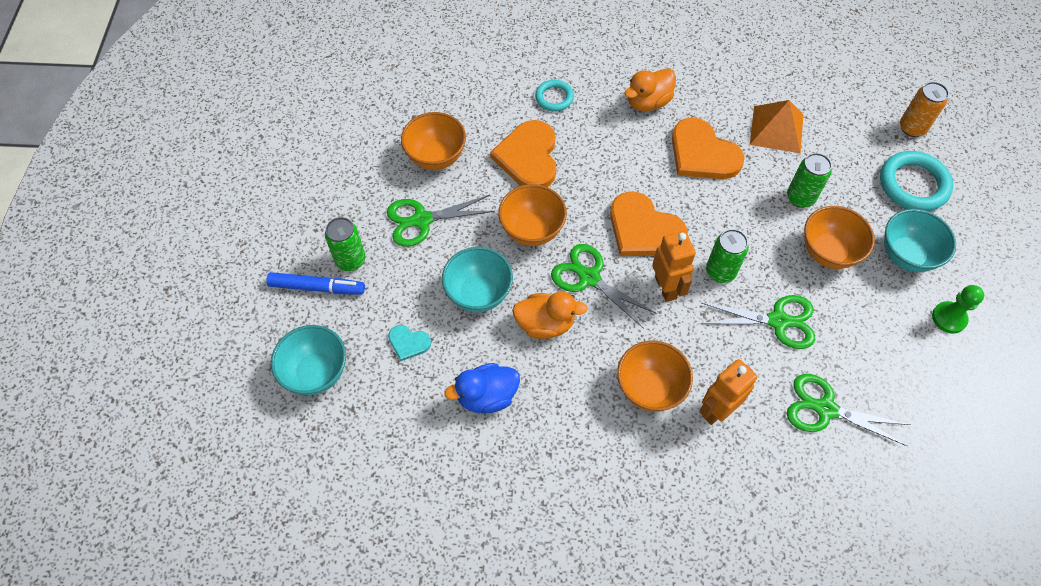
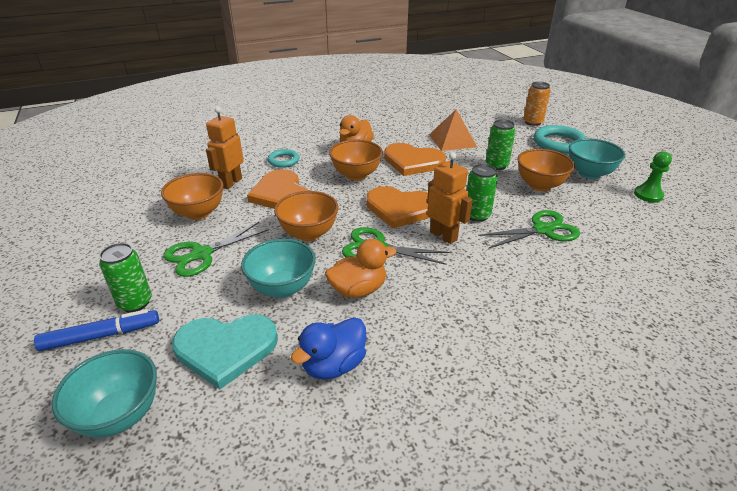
camera: 25 degrees left, 25 degrees down
turquoise heart [388,325,431,361] -> turquoise heart [172,314,278,389], size x2.05
orange bowl [617,341,693,412] -> orange bowl moved to [329,140,383,181]
orange robot [699,359,757,425] -> orange robot moved to [206,106,244,189]
green scissors [787,374,911,447] -> none

